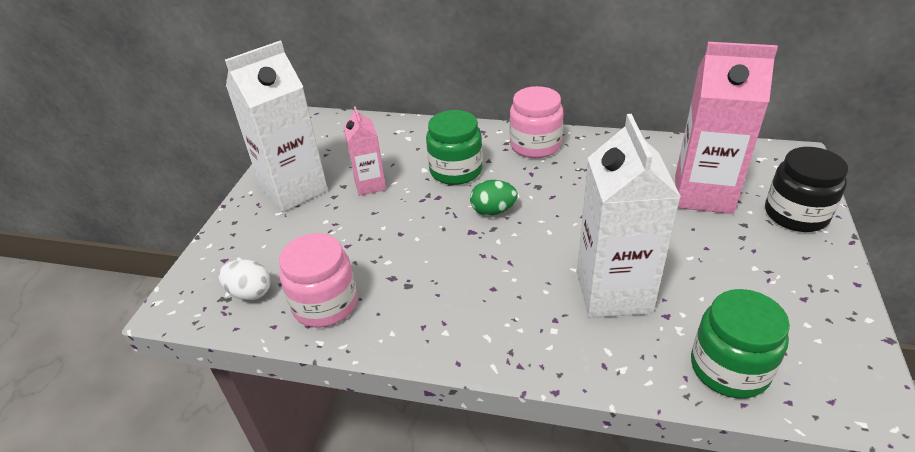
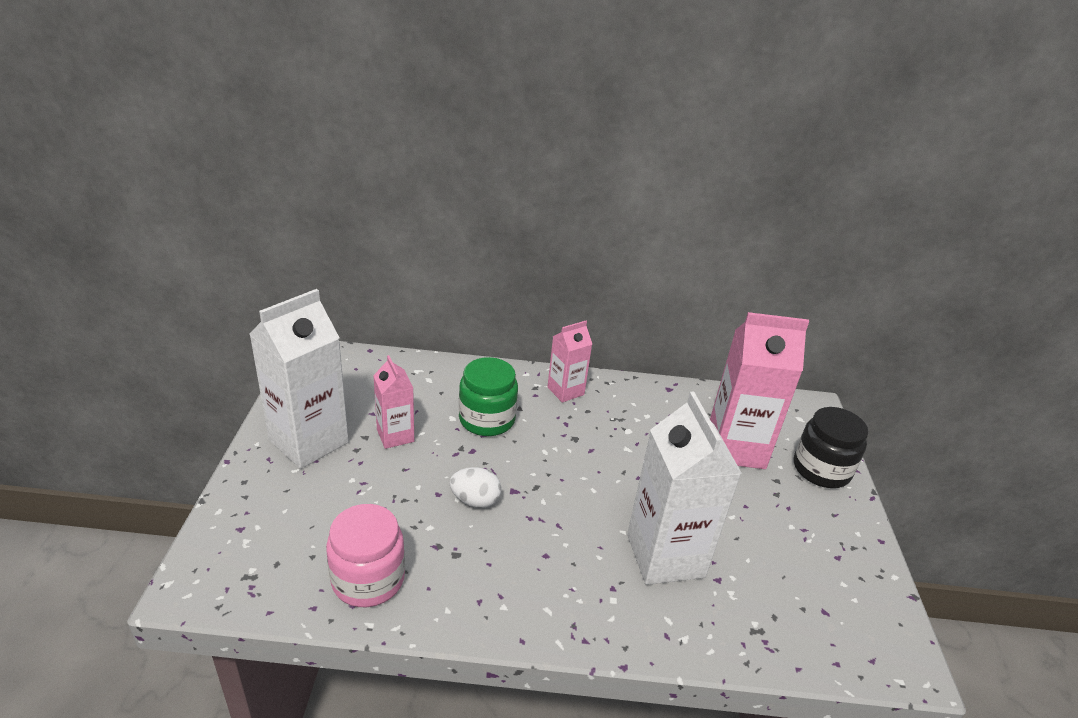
camera: 15 degrees left, 5 degrees down
white egg [219,259,271,301] -> white egg moved to [450,467,502,508]
green egg [470,180,518,216] -> none
pink jar [510,86,564,158] -> pink carton [547,321,592,403]
green jar [691,289,790,399] -> none

